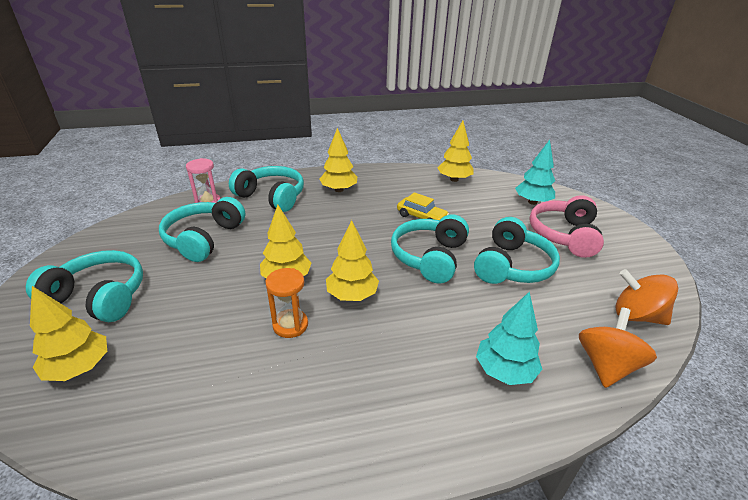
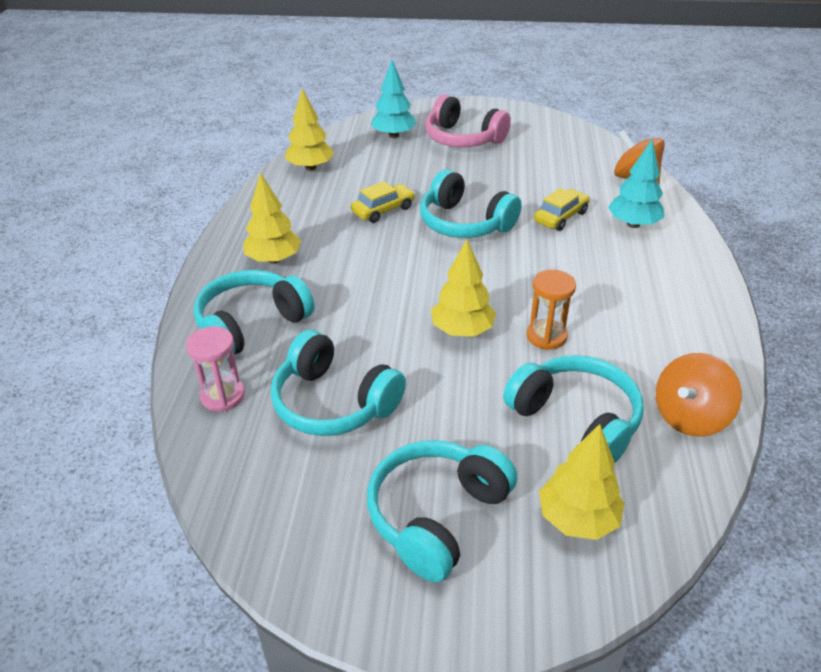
camera: 70 degrees left, 5 degrees up
yellow tree [326,220,379,301] -> none
turquoise headphones [474,217,560,284] -> turquoise headphones moved to [503,355,644,464]
orange spinning top [616,269,678,325] -> orange spinning top moved to [656,353,742,437]
none -> yellow car [534,188,590,231]

